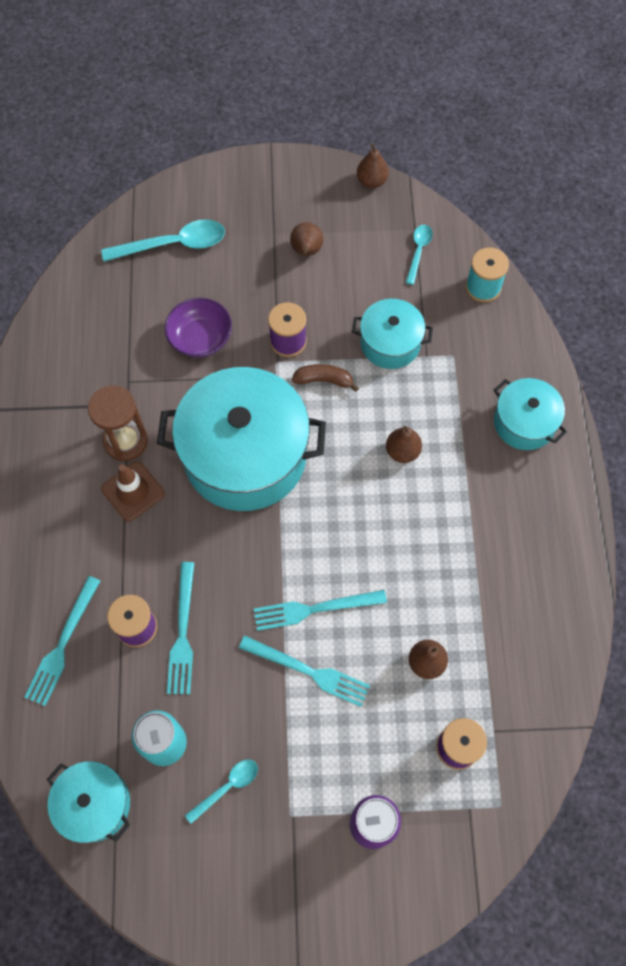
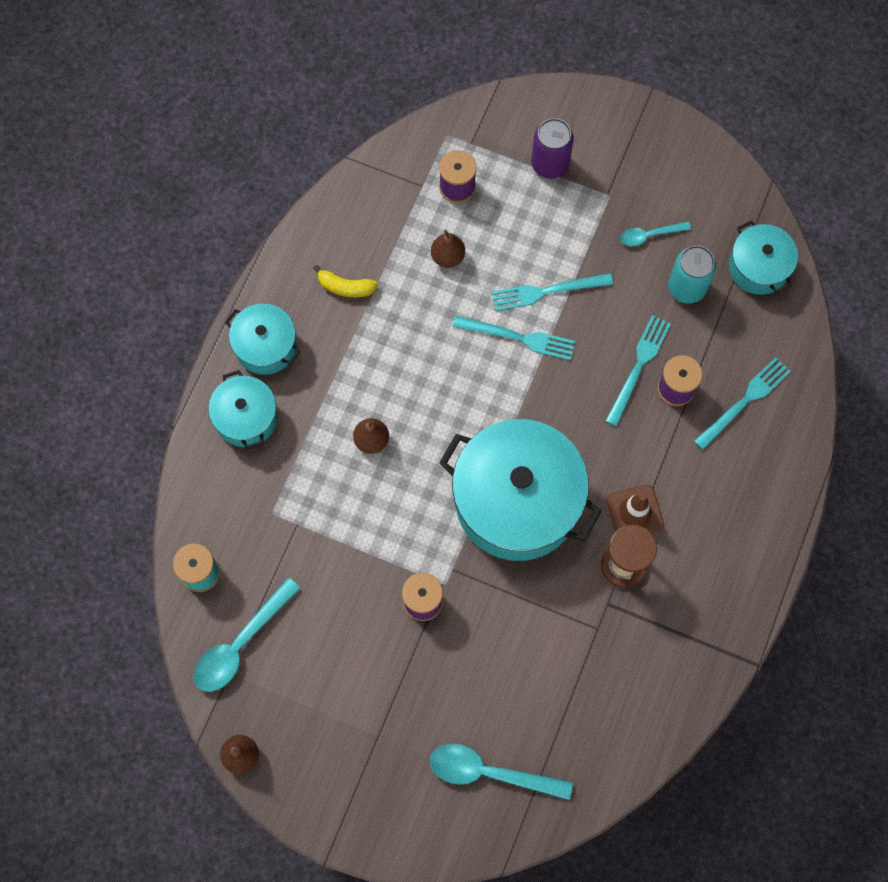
camera: 155 degrees left, 5 degrees up
purple bowl [164,297,232,358] -> none
turquoise fork [239,636,370,707] -> turquoise fork turned 60 degrees counterclockwise [491,273,613,311]
brown pear [290,222,323,256] -> none
brown banana [292,364,359,392] -> none
turquoise pot [352,299,433,369] -> turquoise pot moved to [225,304,301,375]
turquoise spoon [406,225,433,285] -> turquoise spoon [194,578,301,692], size x1.79
none -> yellow banana [313,265,378,297]

